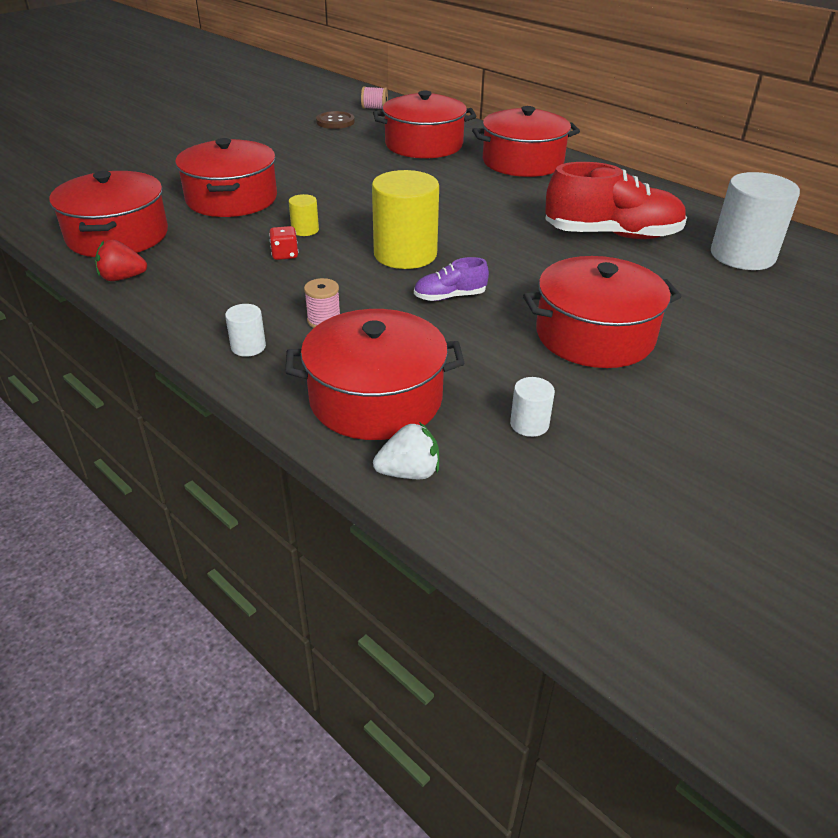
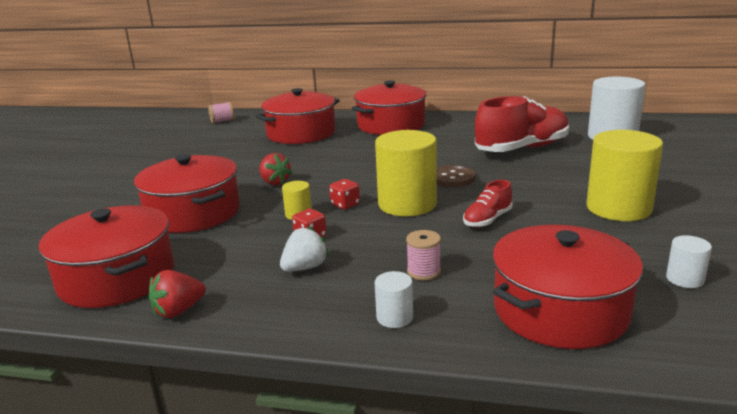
camera: 30 degrees left, 15 degrees down
brown button [316,111,355,129] -> brown button moved to [437,165,475,187]
white strawberry [373,422,439,479] -> white strawberry moved to [280,226,329,272]
purple shoe [414,257,489,301] -> red shoe [463,180,513,227]
red pot [523,256,682,368] -> yellow cylinder [586,130,663,221]
none -> red strawberry [259,153,292,185]
none -> red dice [329,179,360,209]

